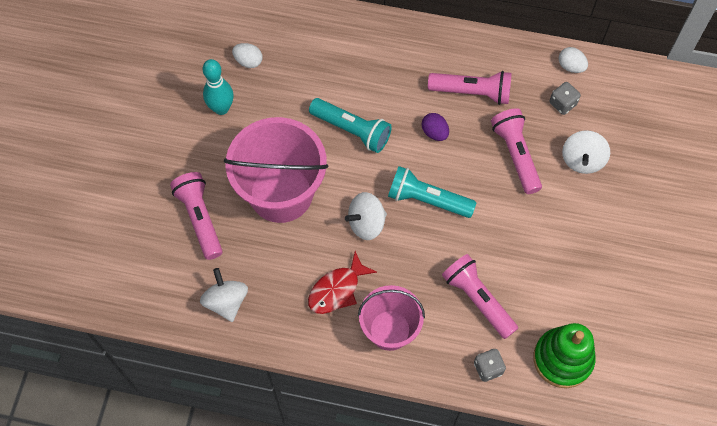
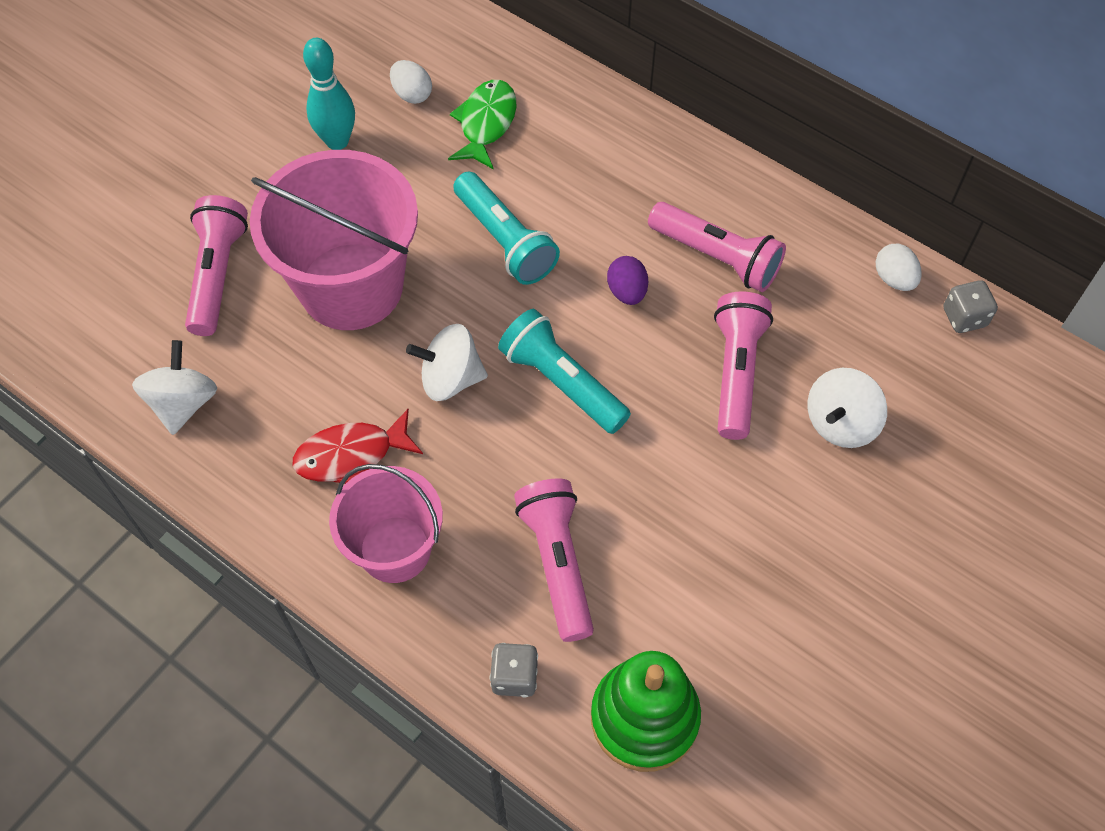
camera: 25 degrees right, 5 degrees down
grey dice [549,82,581,115] -> grey dice moved to [943,280,998,333]
none -> green fish [448,80,517,170]

